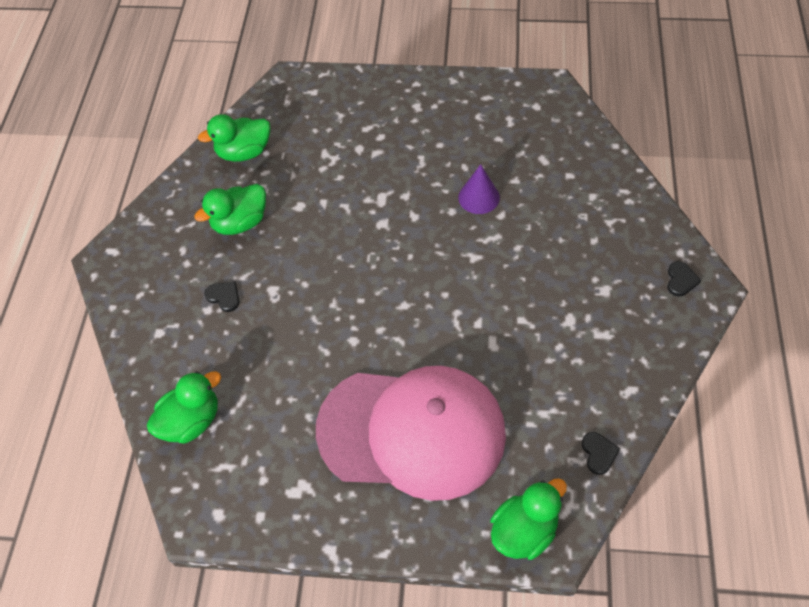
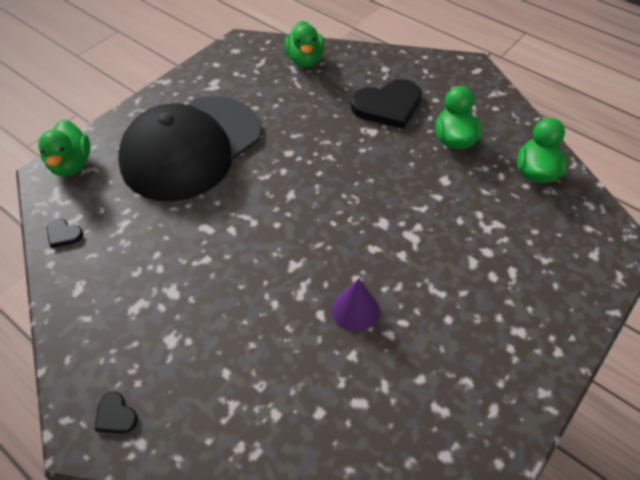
camera: 120 degrees right, 5 degrees down
black heart [204,282,239,312] -> black heart [351,79,422,129], size x2.30
pink cap [316,366,506,501] -> black cap [118,96,261,201]

